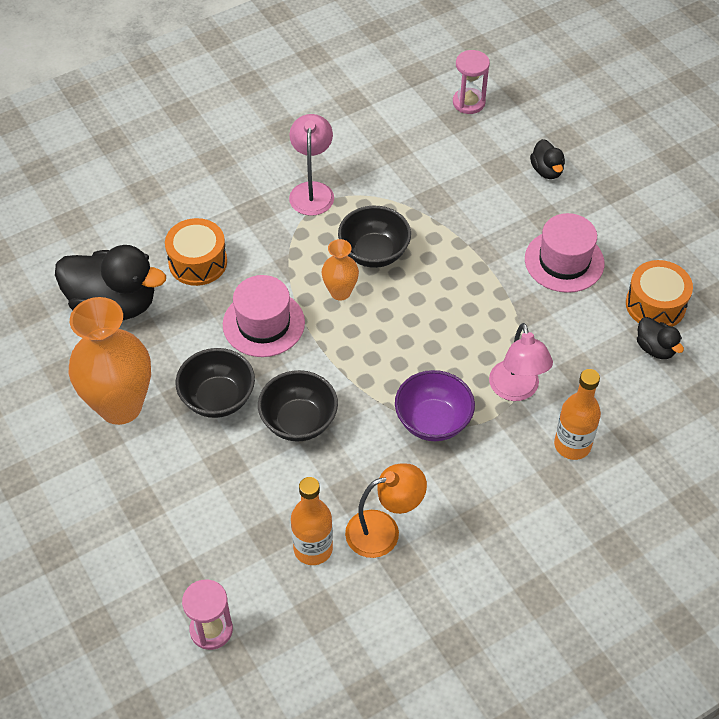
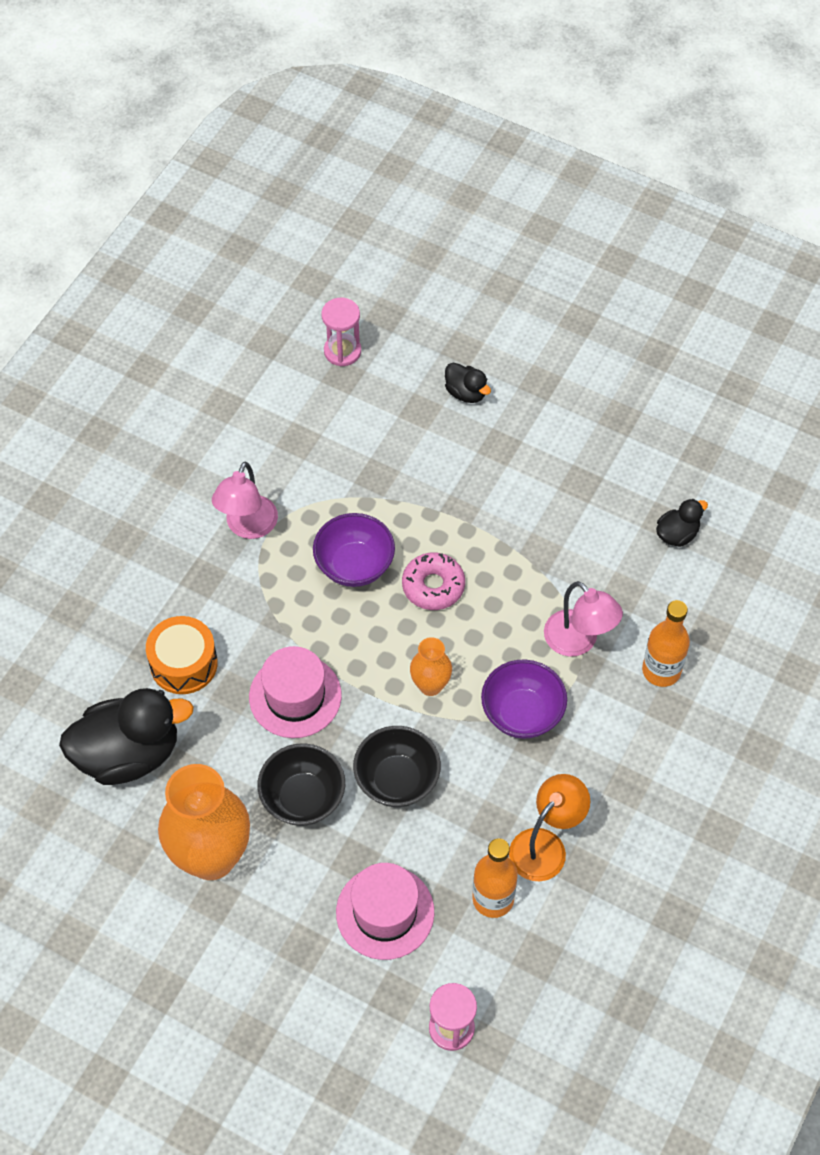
camera: 30 degrees left, 5 degrees up
pink lamp [289,114,334,216] -> pink lamp turned 135 degrees counterclockwise [212,462,278,539]
orange vase [322,239,359,301] -> orange vase moved to [410,637,452,696]
black bowl [338,206,411,268] -> purple bowl [313,513,395,587]
pink hat [525,213,604,293] -> pink hat moved to [336,863,434,960]
orange drum [626,260,693,327] -> none
black duck [637,317,684,359] -> black duck turned 60 degrees counterclockwise [656,499,708,547]
none -> pink donut [402,553,465,610]

